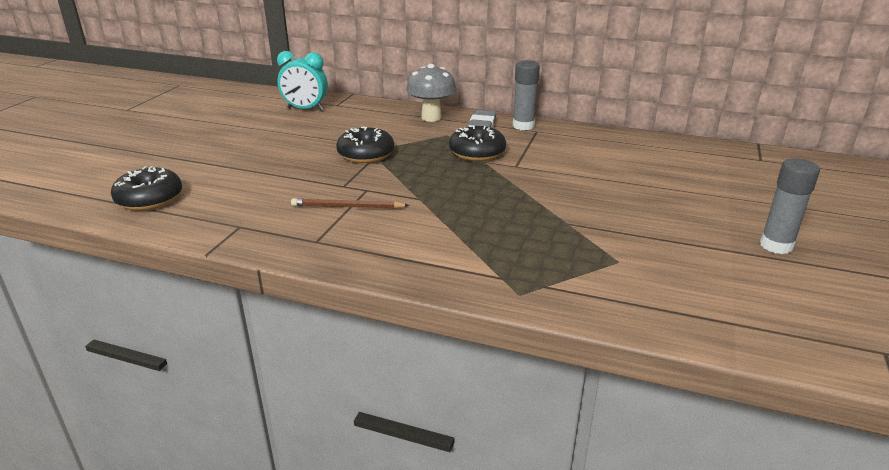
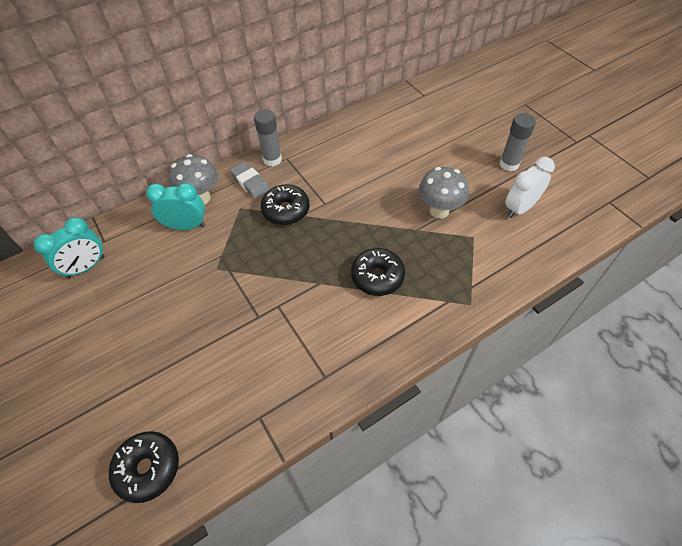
camera: 50 degrees left, 25 degrees up
brown pencil [291,198,409,209] -> none
black donut [336,127,394,163] -> black donut moved to [351,248,405,296]
none -> turquoise clock [146,183,205,230]
none -> grey mushroom [419,167,469,219]
none -> white clock [505,157,555,218]

